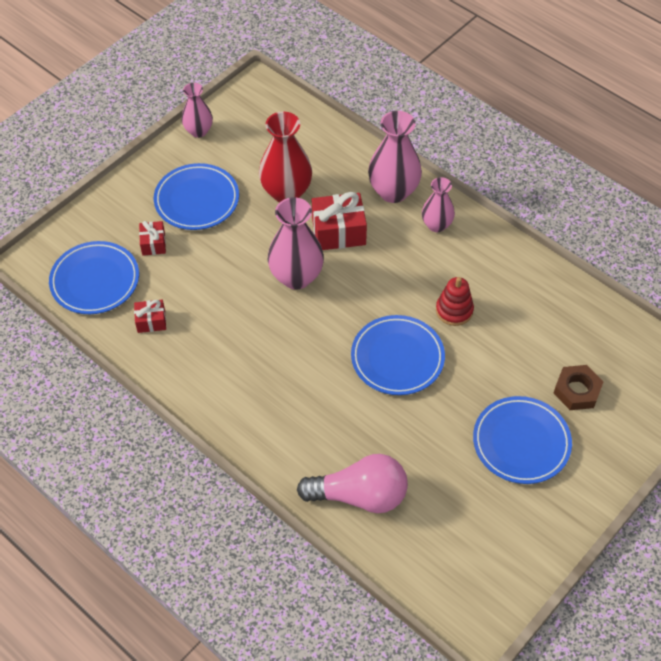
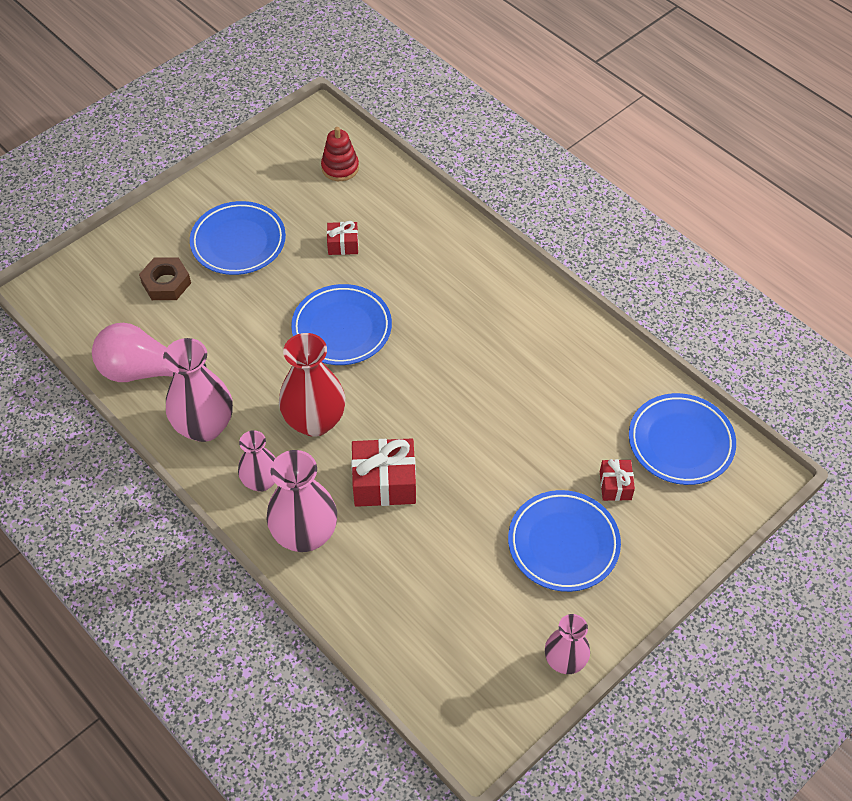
camera: 175 degrees left, 0 degrees up
red gift [134,300,166,333] -> red gift moved to [327,221,358,255]
red vase [259,112,312,203] -> red vase moved to [279,333,345,437]
pink vase [268,197,324,290] -> pink vase moved to [163,338,233,442]
pink light bulb [297,454,408,513] -> pink light bulb moved to [92,323,207,382]
red stacking toy [436,277,474,326] -> red stacking toy moved to [321,127,359,181]

